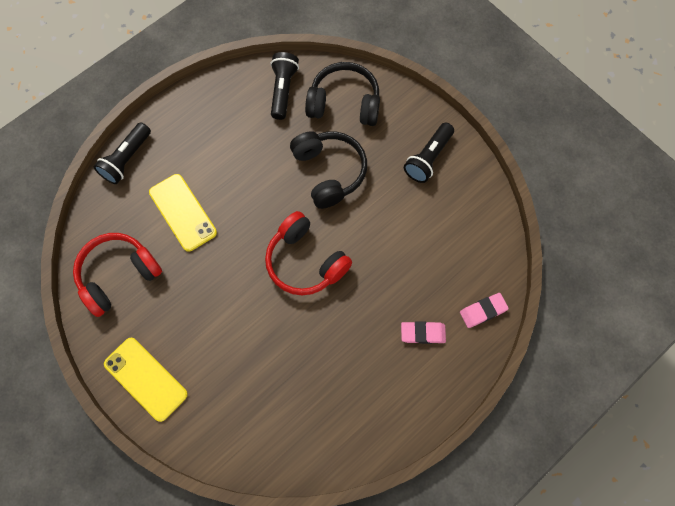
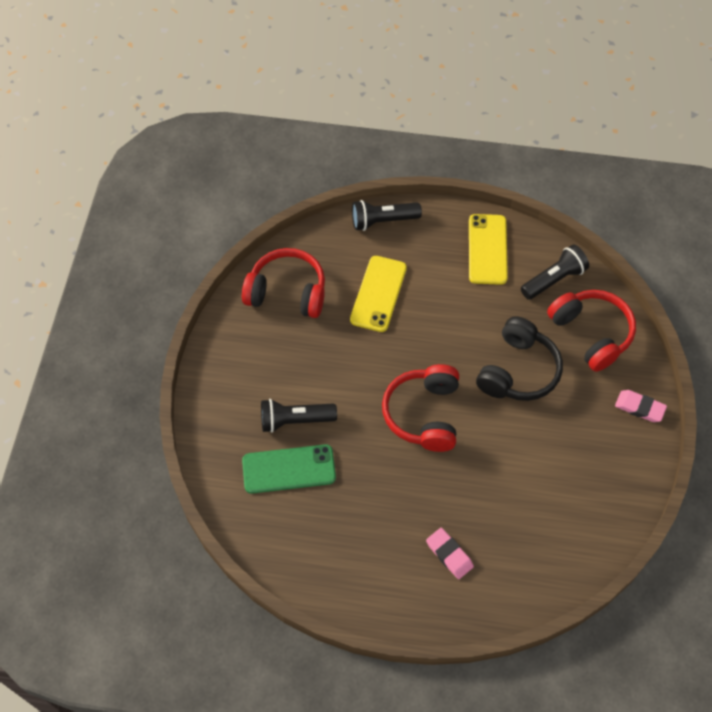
camera: 50 degrees right, 10 degrees down
yellow phone [104,338,188,422] -> yellow phone moved to [469,214,508,285]
black headphones [305,62,380,126] -> red headphones [547,290,636,372]
black flashlight [404,123,454,183] -> black flashlight moved to [261,399,337,433]
pink eraser [460,293,509,328] -> pink eraser moved to [615,390,667,422]
none -> green phone [242,444,336,494]

